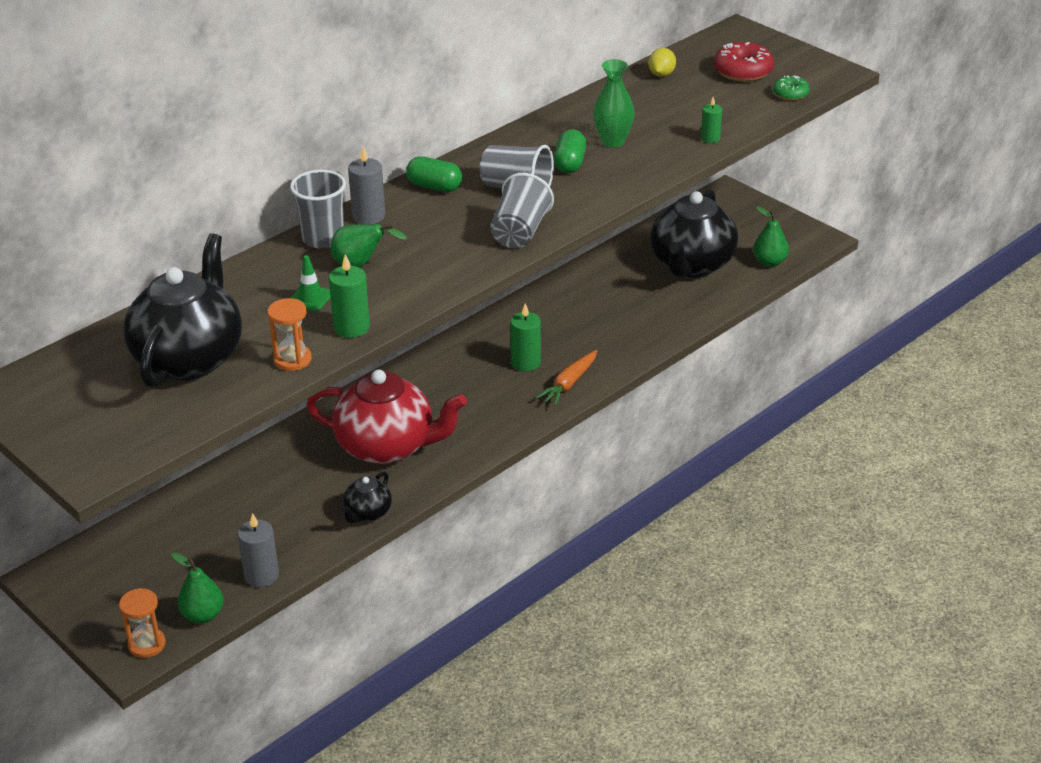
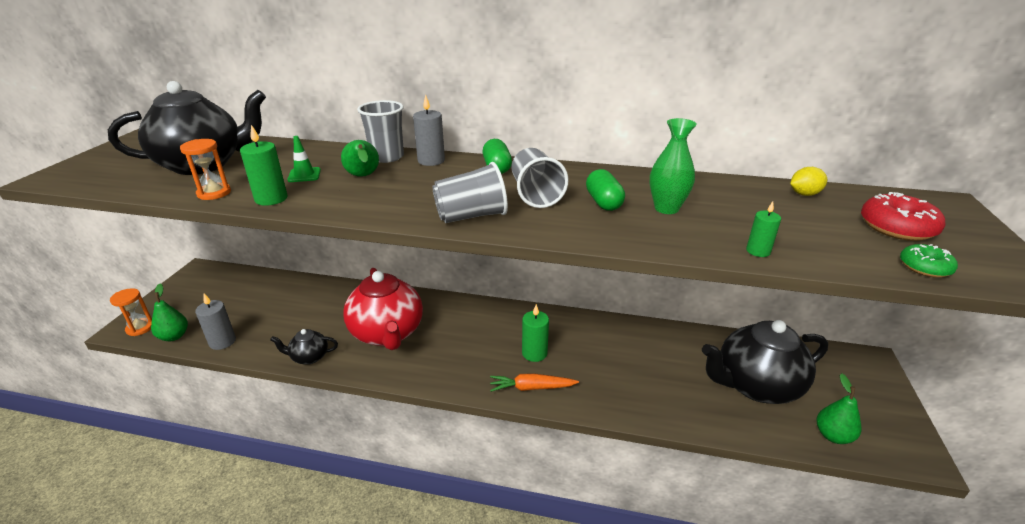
camera: 55 degrees right, 5 degrees down
green capsule [554,129,586,173] -> green capsule turned 75 degrees counterclockwise [586,169,625,211]

